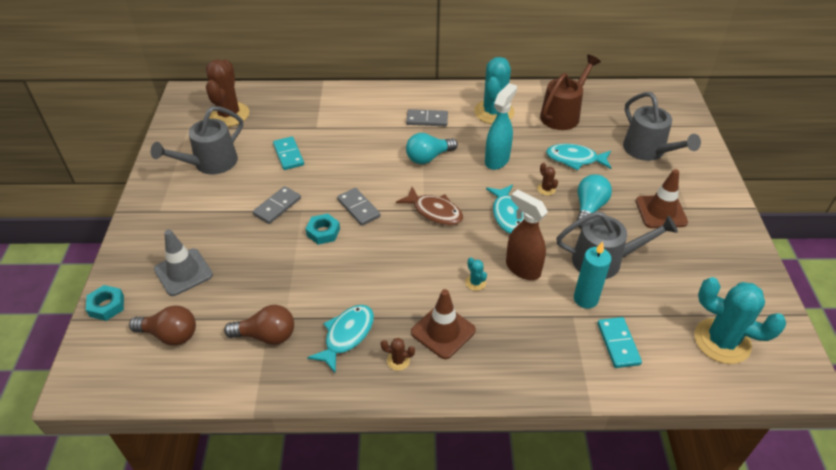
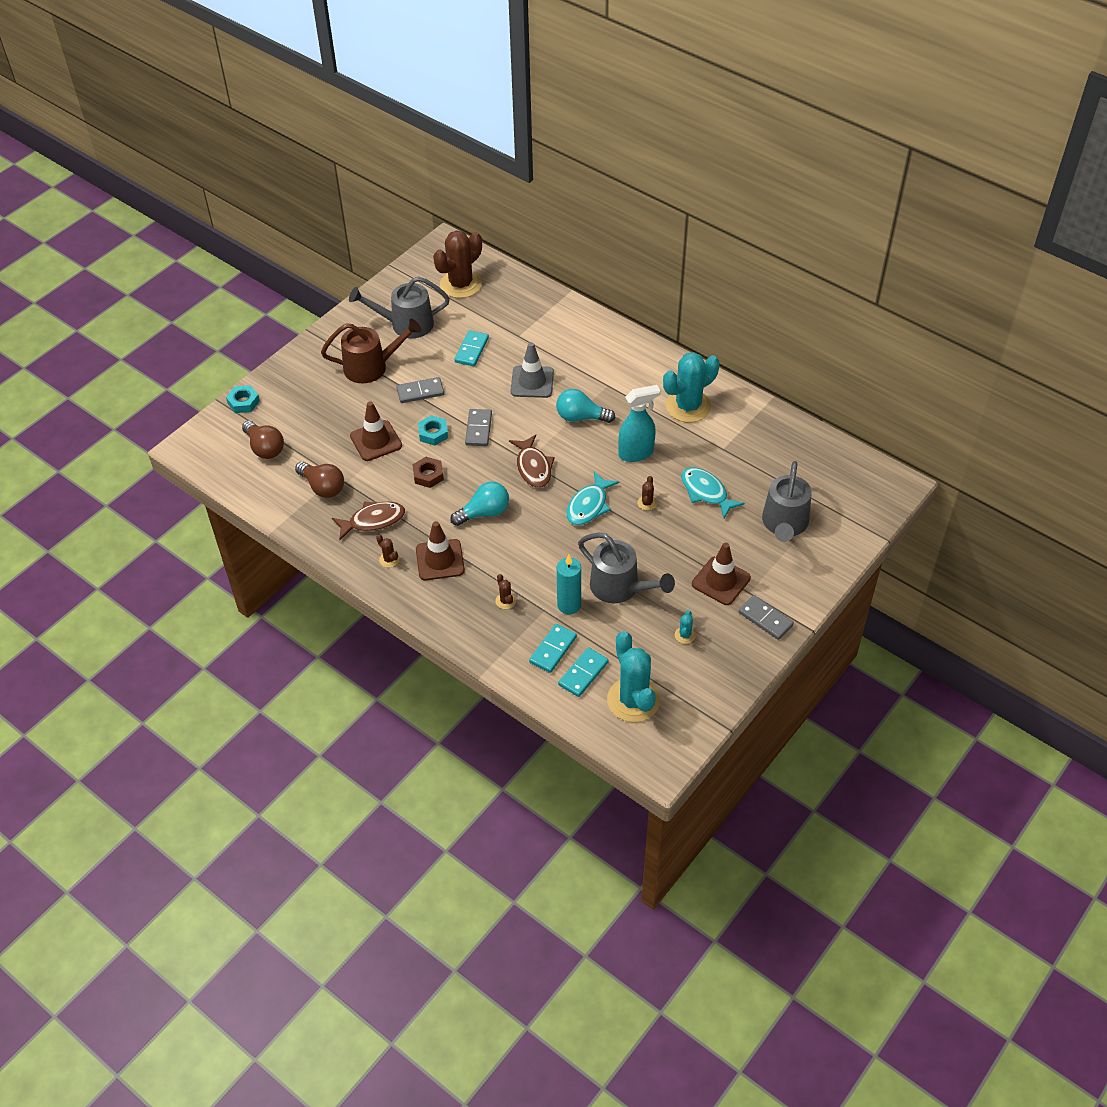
camera: 40 degrees right, 5 degrees up
grey traffic cone [154,230,213,296] -> grey traffic cone moved to [511,342,554,398]
turquoise fish [307,305,374,374] -> brown fish [332,501,405,540]
grey domino [406,109,448,126] -> grey domino moved to [739,595,794,640]
turquoise cactus [465,257,487,291] -> turquoise cactus moved to [675,610,696,644]
brown spray bottle [506,190,548,280] -> none
brown watering can [540,55,601,130] -> brown watering can moved to [321,319,422,383]
turquoise light bulb [576,174,612,229] -> turquoise light bulb moved to [450,481,509,526]
none -> brown traffic cone [350,401,402,461]
none -> brown nut [412,457,444,488]
none -> brown cactus [496,574,516,609]
none -> turquoise domino [558,647,609,697]

